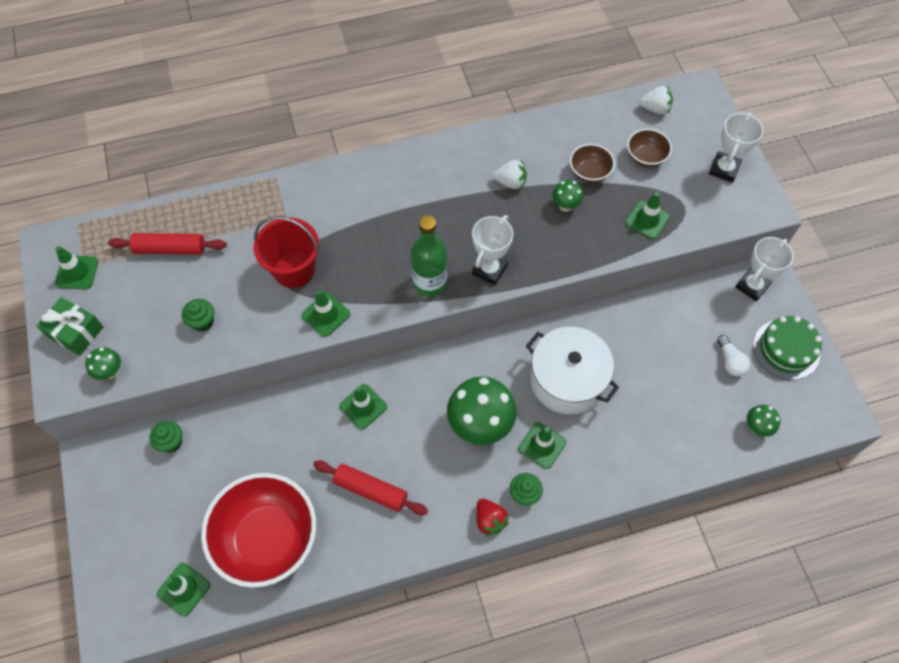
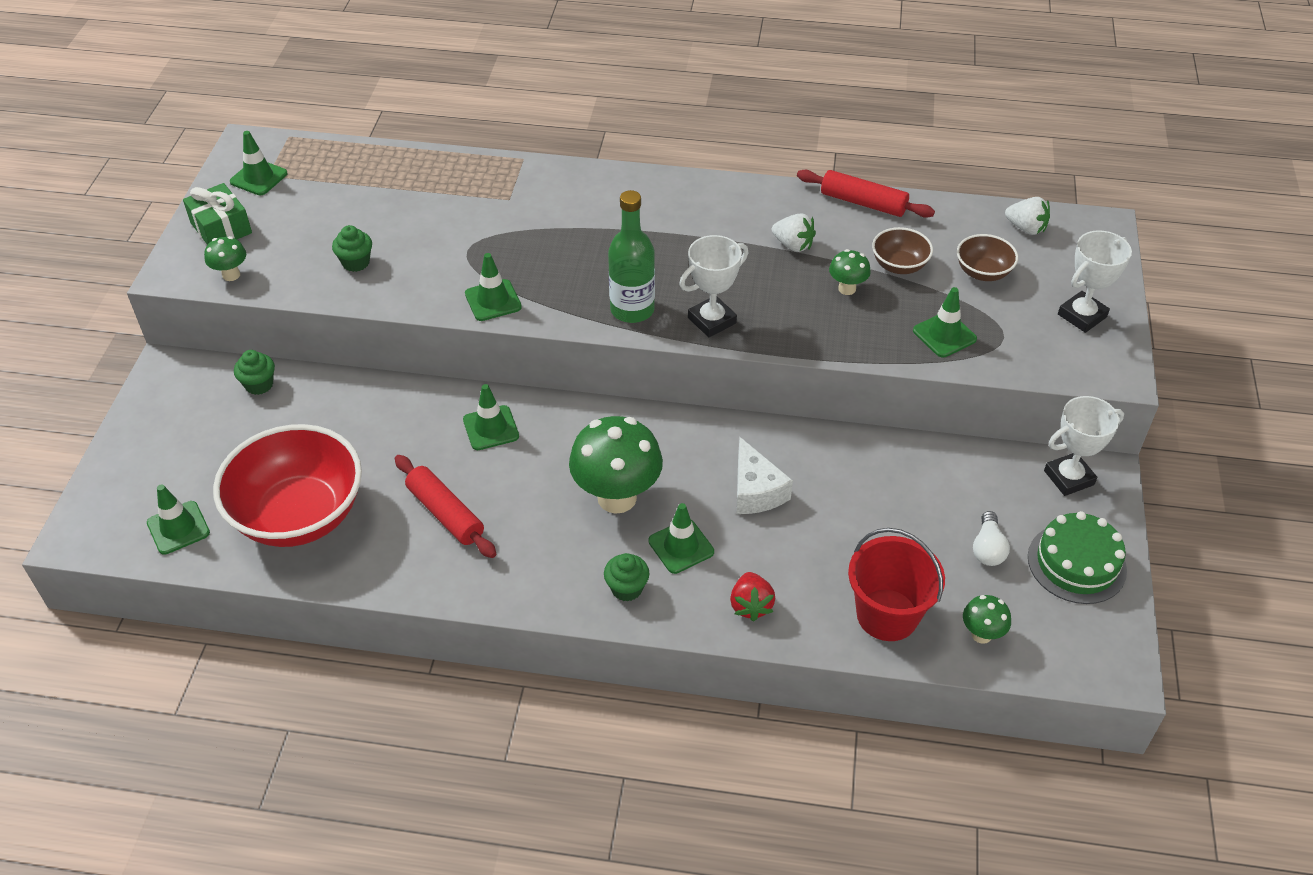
camera: 25 degrees right, 15 degrees down
red rolling pin [108,233,227,255] -> red rolling pin moved to [797,170,935,218]
red bucket [254,216,319,288] -> red bucket moved to [848,528,945,641]
red strawberry [476,499,509,536] -> red strawberry moved to [730,572,776,622]
white pot [526,327,619,414] -> white cheese [736,437,793,514]

